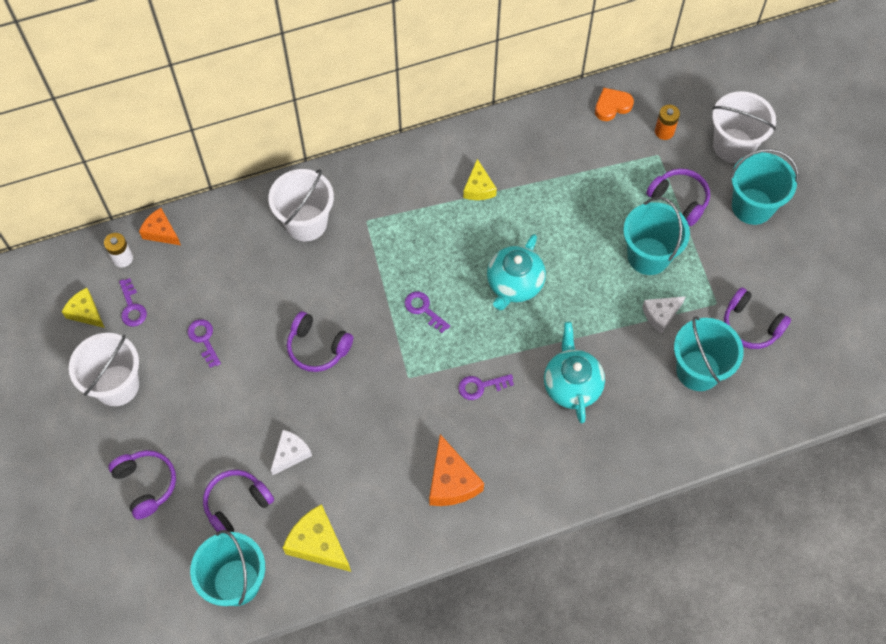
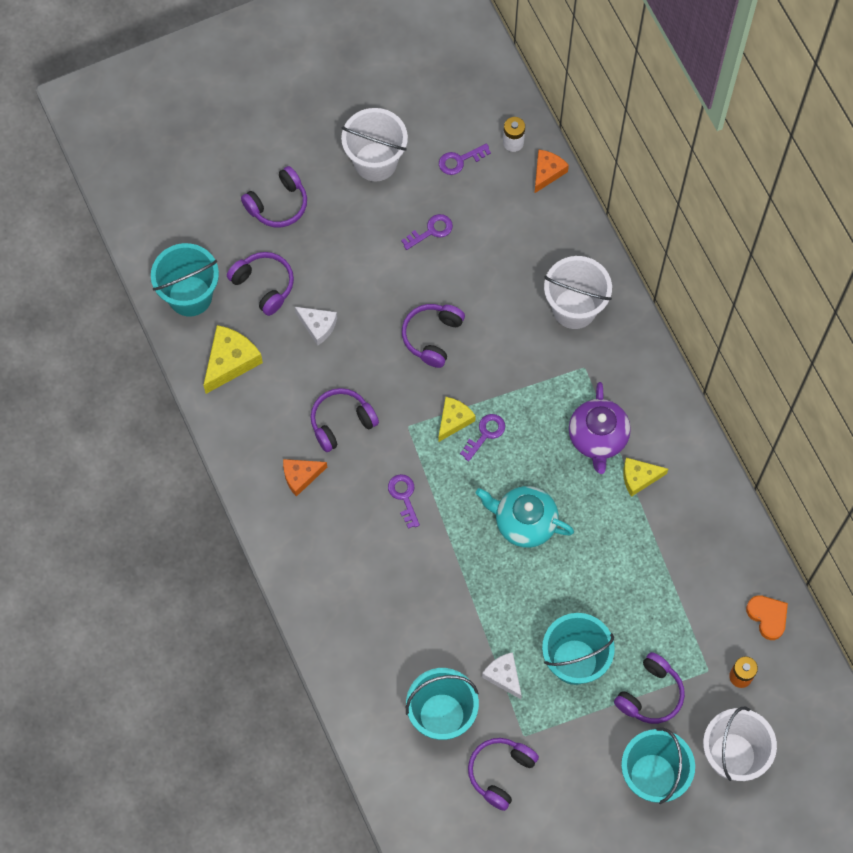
camera: 85 degrees right, 5 degrees up
yellow cheese [62,288,105,328] -> yellow cheese moved to [438,397,476,442]
orange cheese [429,434,484,506] -> orange cheese [283,459,327,497], size x0.66
turquoise teapot [544,322,605,423] -> none
none -> purple headphones [311,388,379,452]
none -> purple teapot [569,382,631,474]

